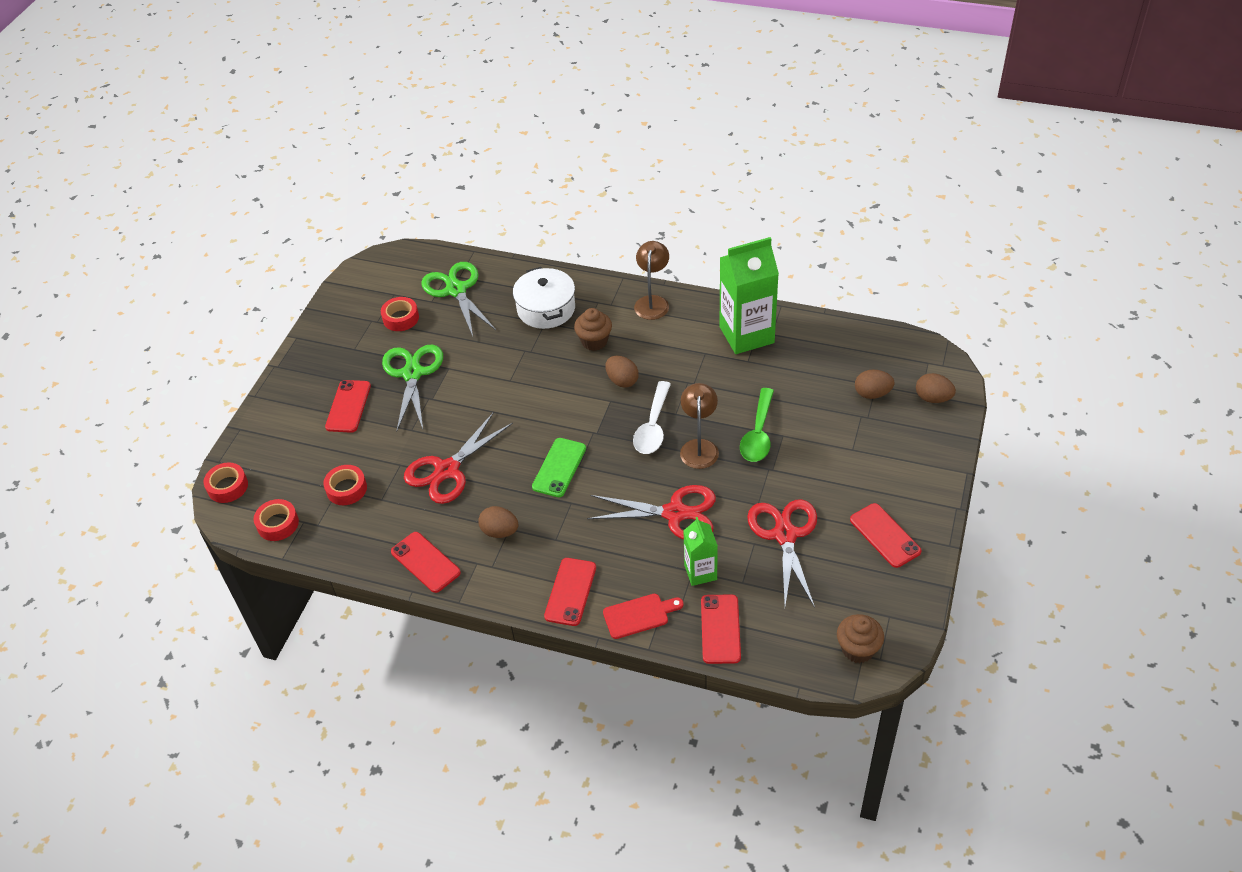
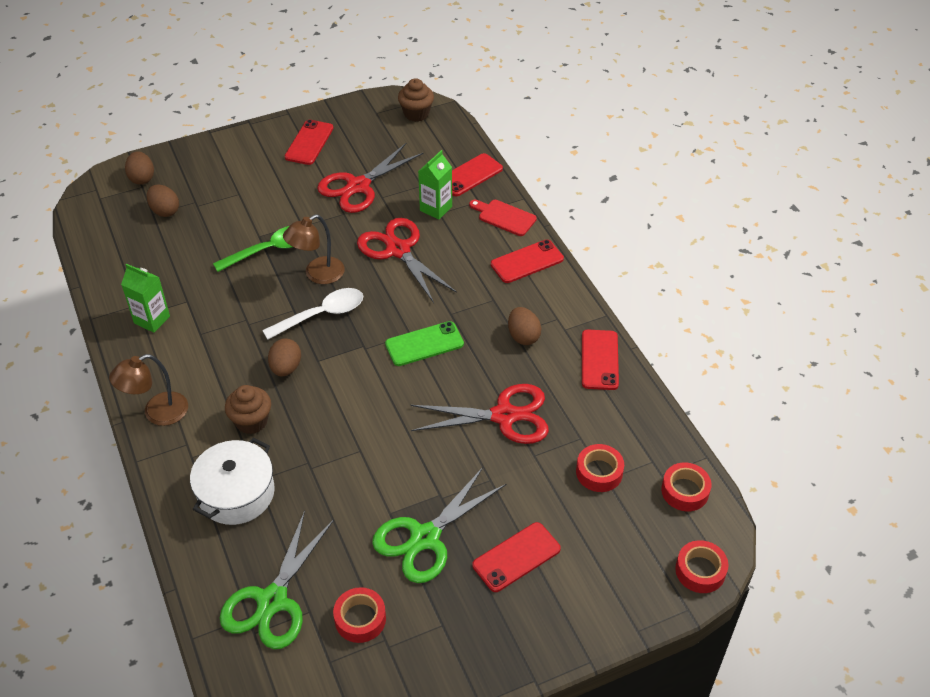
camera: 135 degrees left, 0 degrees up
green carton [719,237,779,354] -> green carton [121,264,170,333], size x0.54

